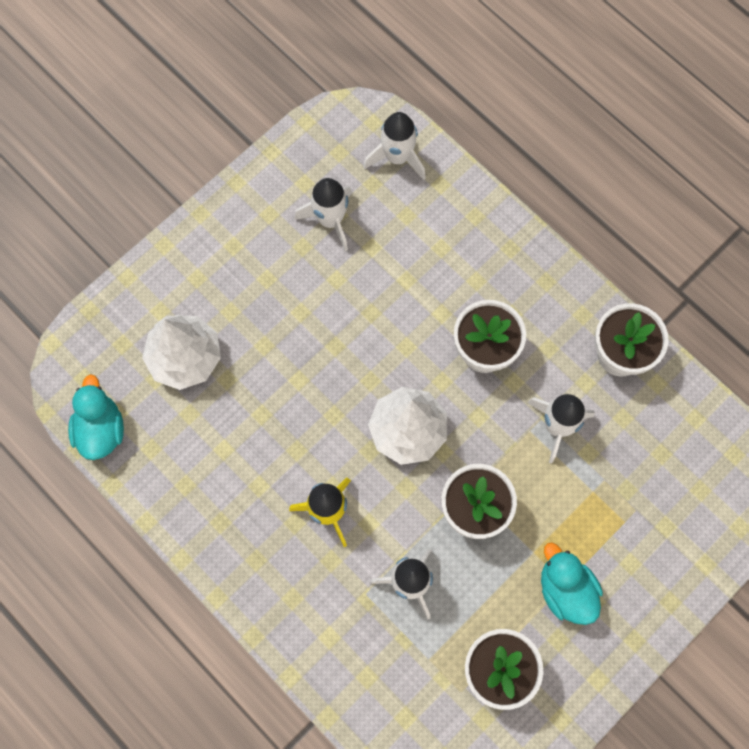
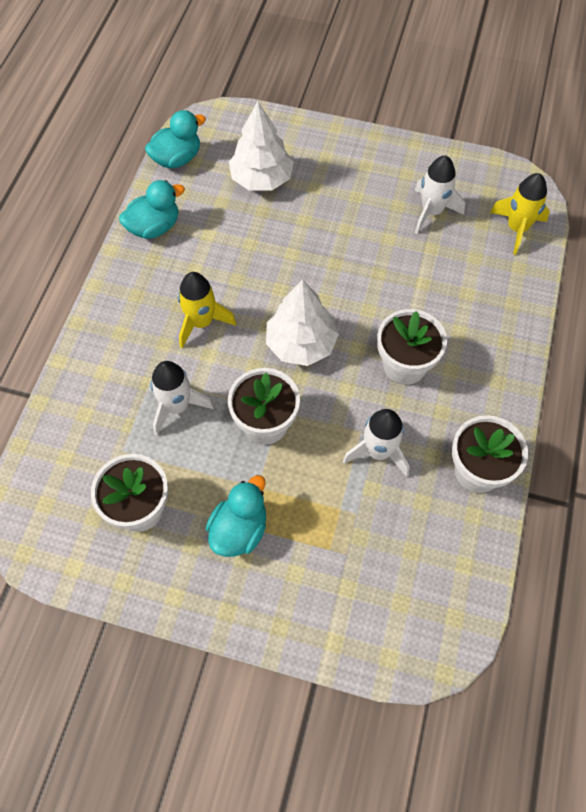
camera: 60 degrees right, 10 degrees down
white rocket [363,112,426,180] -> yellow rocket [490,173,550,255]
none -> turquoise duck [119,180,185,239]

